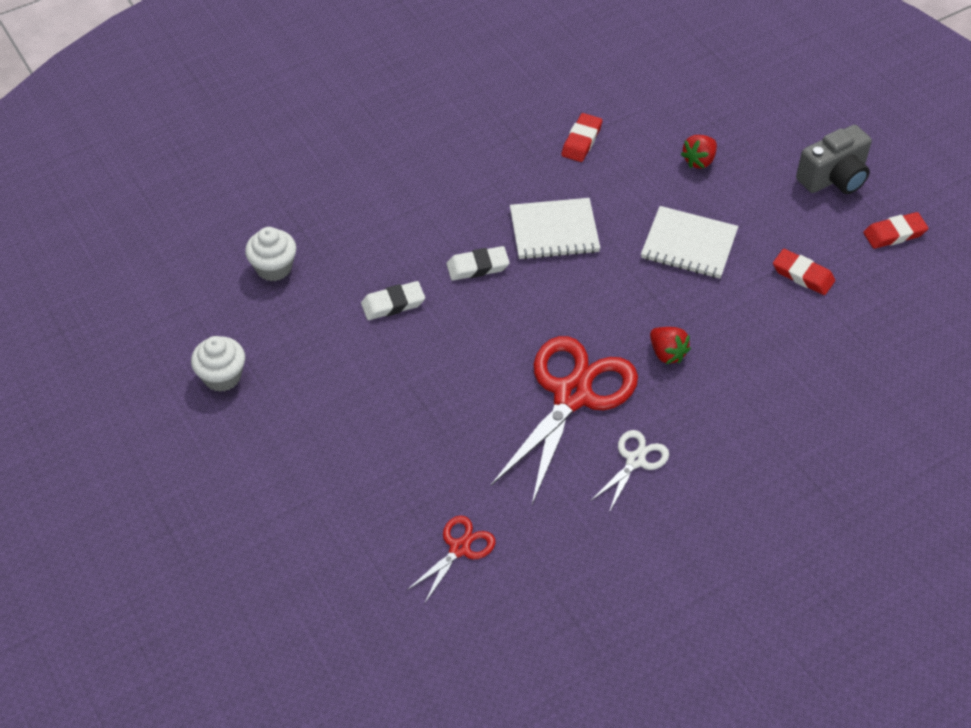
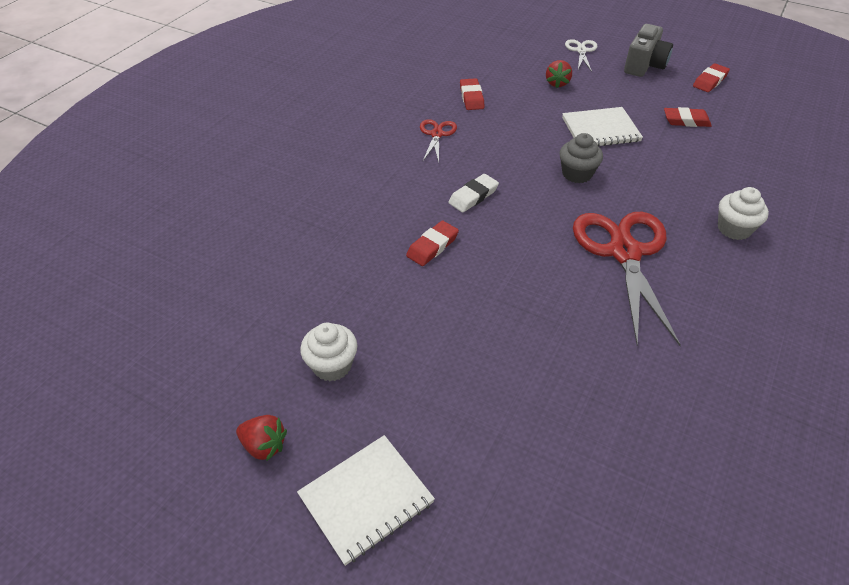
camera: 30 degrees left, 5 degrees down
white cupcake [245,227,296,281] -> white cupcake moved to [718,187,769,240]
white eraser [361,281,425,320] -> red eraser [406,221,459,266]
red scissors [406,515,495,604] -> red scissors moved to [420,119,457,162]
white notebook [510,198,600,260] -> white notebook moved to [297,435,435,566]
white scissors [591,430,669,512] -> white scissors moved to [565,39,598,72]
red strawberry [650,327,691,364] -> red strawberry moved to [236,415,287,461]
none -> grey cupcake [559,133,603,183]

